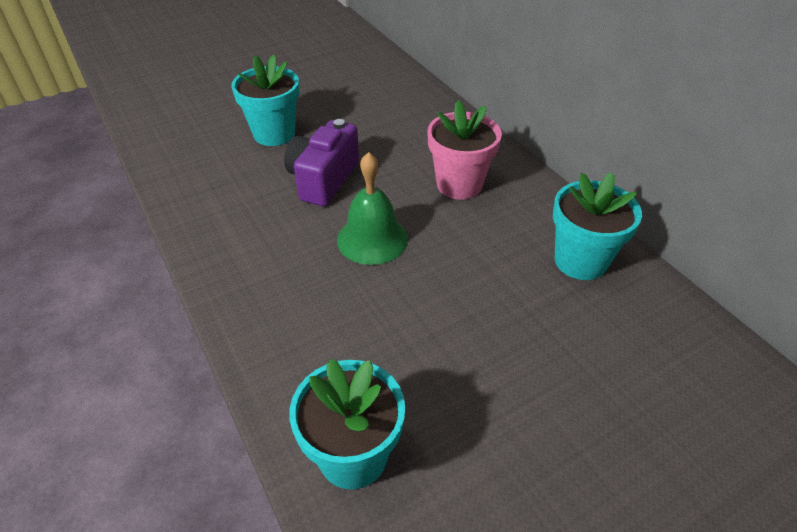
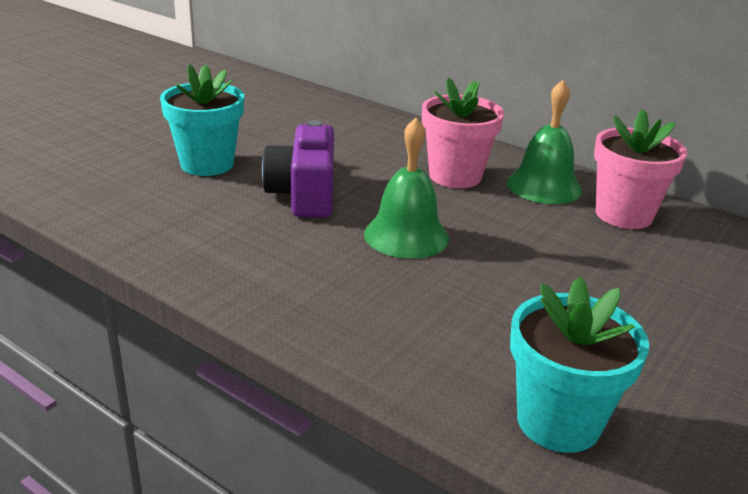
camera: 25 degrees left, 15 degrees down
turquoise flower pot [553,172,642,280] -> pink flower pot [594,110,687,229]
none -> green bell [507,80,582,204]

